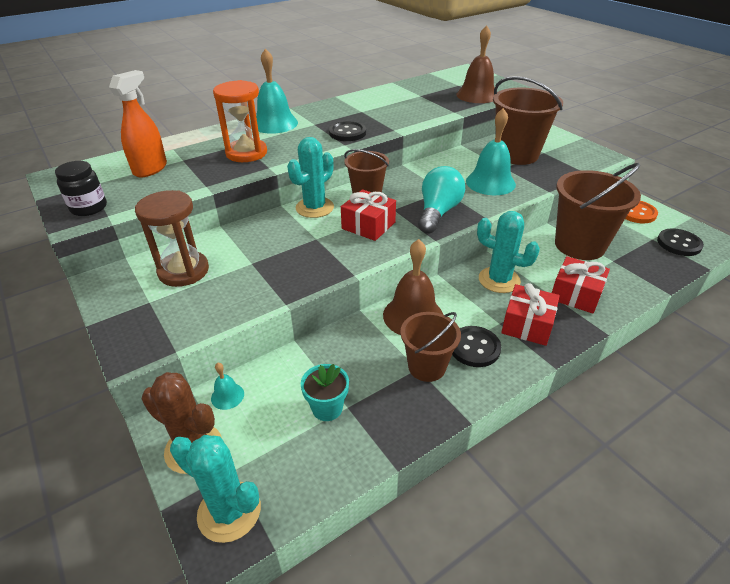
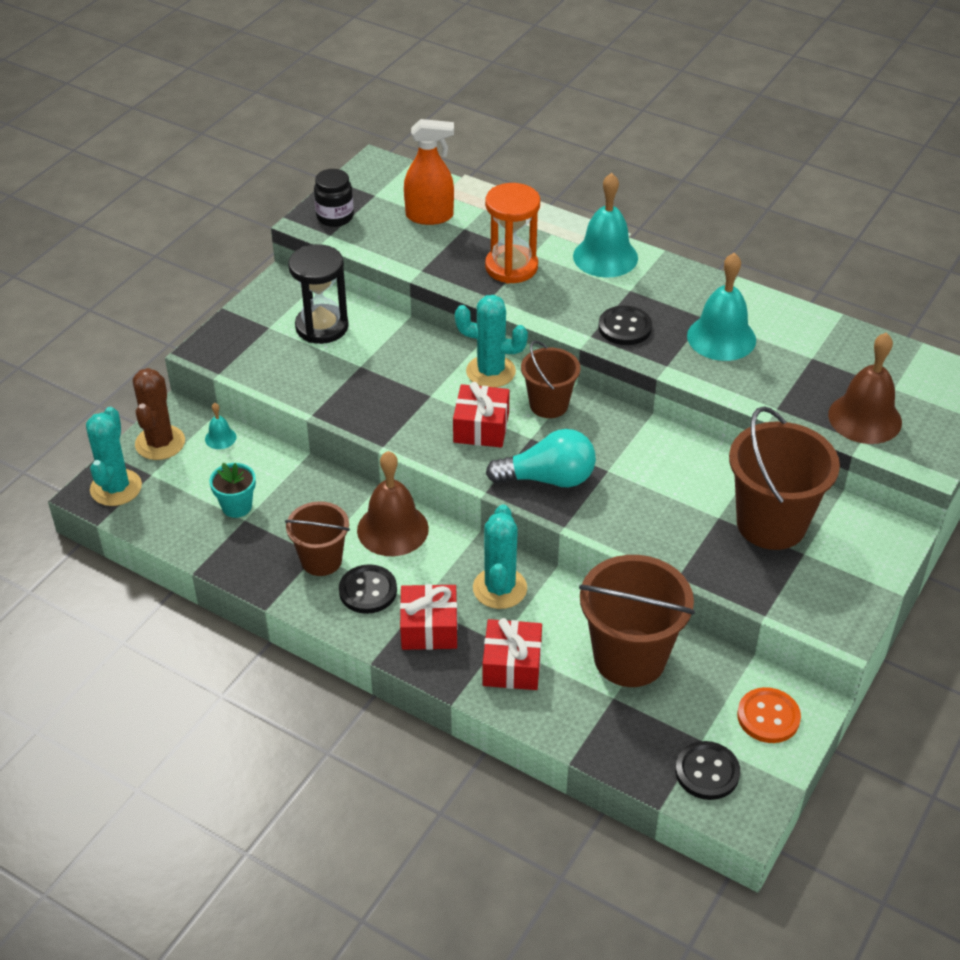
camera: 65 degrees right, 5 degrees up
brown hourglass [135,190,209,287] -> black hourglass [288,244,349,344]
turquoise bell [466,108,516,195] -> turquoise bell moved to [687,253,756,361]

